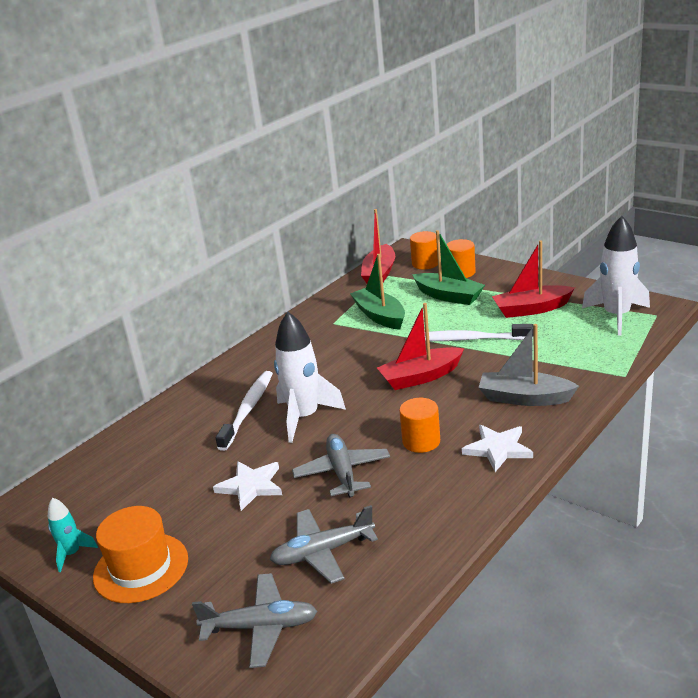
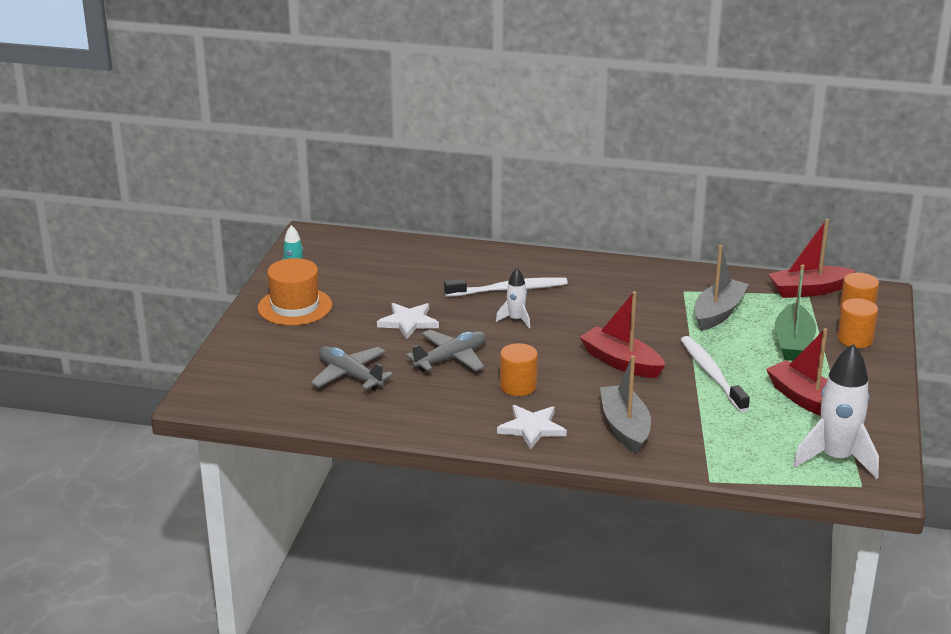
camera: 60 degrees right, 0 degrees up
grey plane [192,573,317,668] -> none
white rocket [274,312,346,443] -> white rocket [496,268,530,328], size x0.51
green boat [350,254,405,330] -> grey boat [694,245,749,331]

